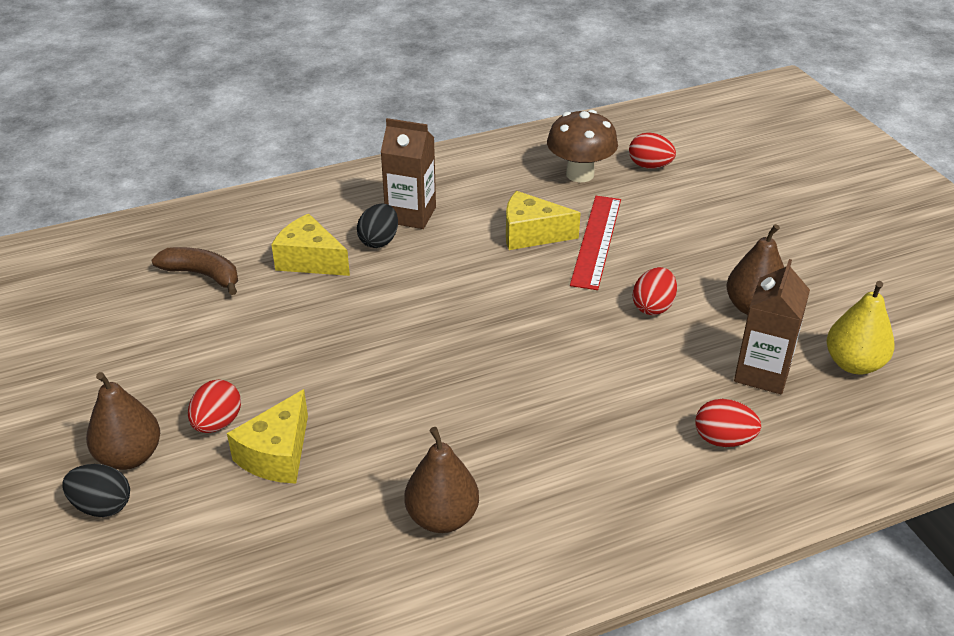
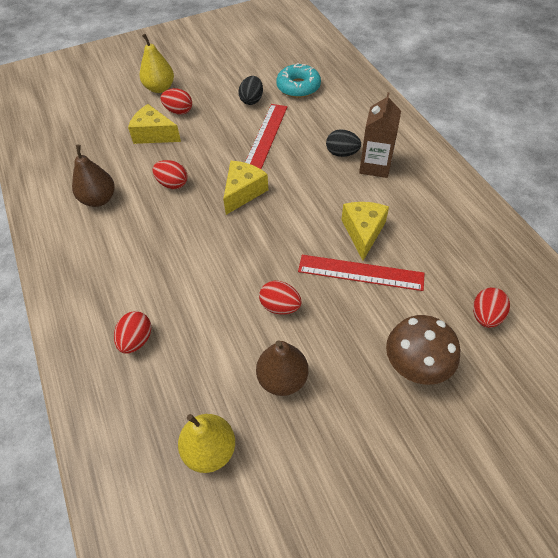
camera: 90 degrees right, 15 degrees up
black egg [62,464,130,517] -> black egg moved to [238,76,263,105]
brown pear [86,372,160,470] -> yellow pear [140,34,174,93]
brown banana [152,247,238,295] -> turquoise donut [276,63,321,98]
yellow cheese [271,214,350,276] -> yellow cheese moved to [223,161,268,215]
brown mushroom [547,110,618,182] -> brown mushroom moved to [386,315,460,385]
brown carton [734,259,810,394] -> none
none -> red egg [153,160,188,189]
none -> red ruler [245,104,287,169]

